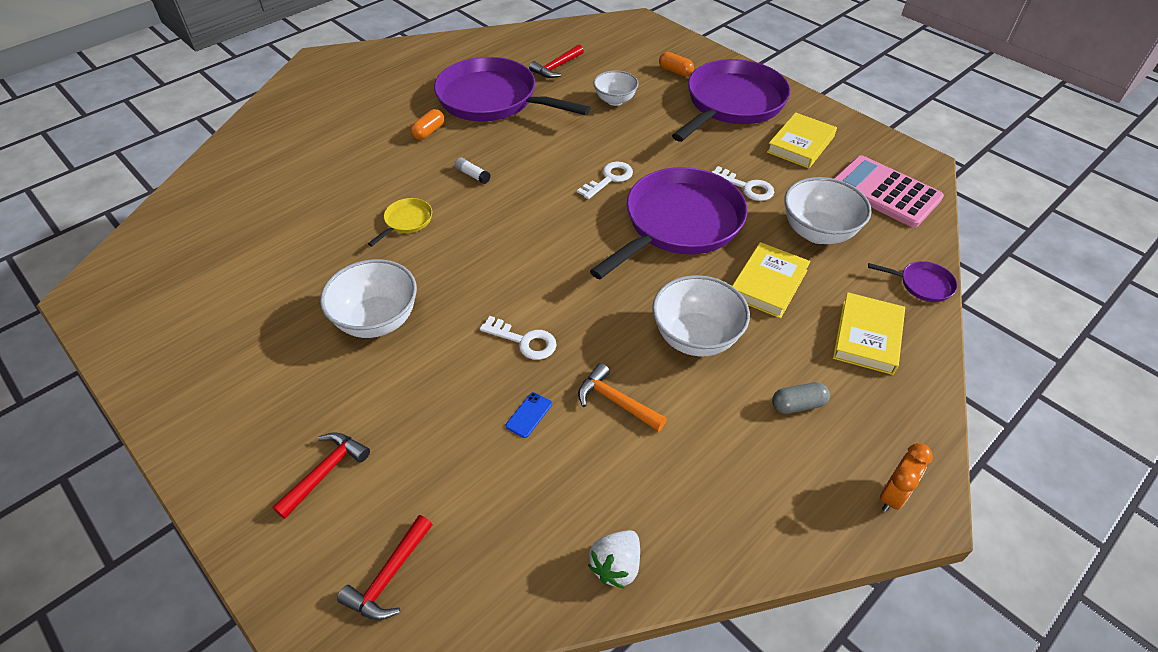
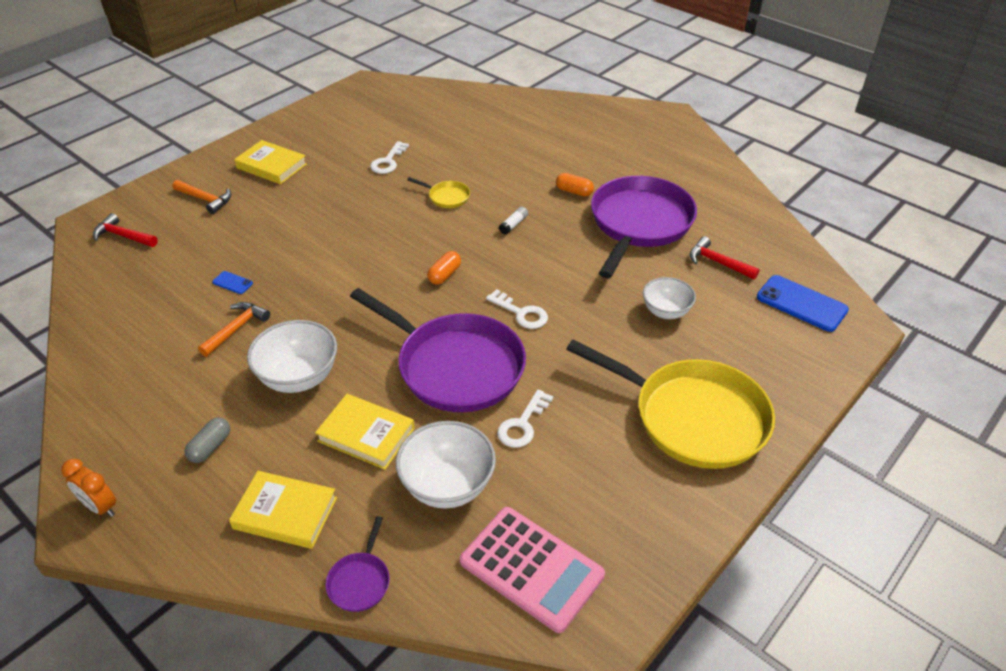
camera: 85 degrees right, 5 degrees down
red hammer [272,432,370,519] -> orange hammer [173,180,231,214]
white bowl [320,259,417,338] -> none
white key [480,316,557,360] -> white key moved to [370,141,409,174]
white strawberry [588,530,640,589] -> none
orange capsule [659,52,694,76] -> orange capsule moved to [427,251,461,285]
purple pan [672,59,790,142] -> yellow pan [566,339,775,469]
yellow book [767,112,837,168] -> yellow book moved to [234,140,307,184]
grey capsule [772,382,830,414] -> grey capsule turned 45 degrees clockwise [185,418,230,463]
pink calculator [833,155,944,228] -> pink calculator turned 90 degrees clockwise [460,507,605,633]
none -> blue phone [757,275,849,332]

